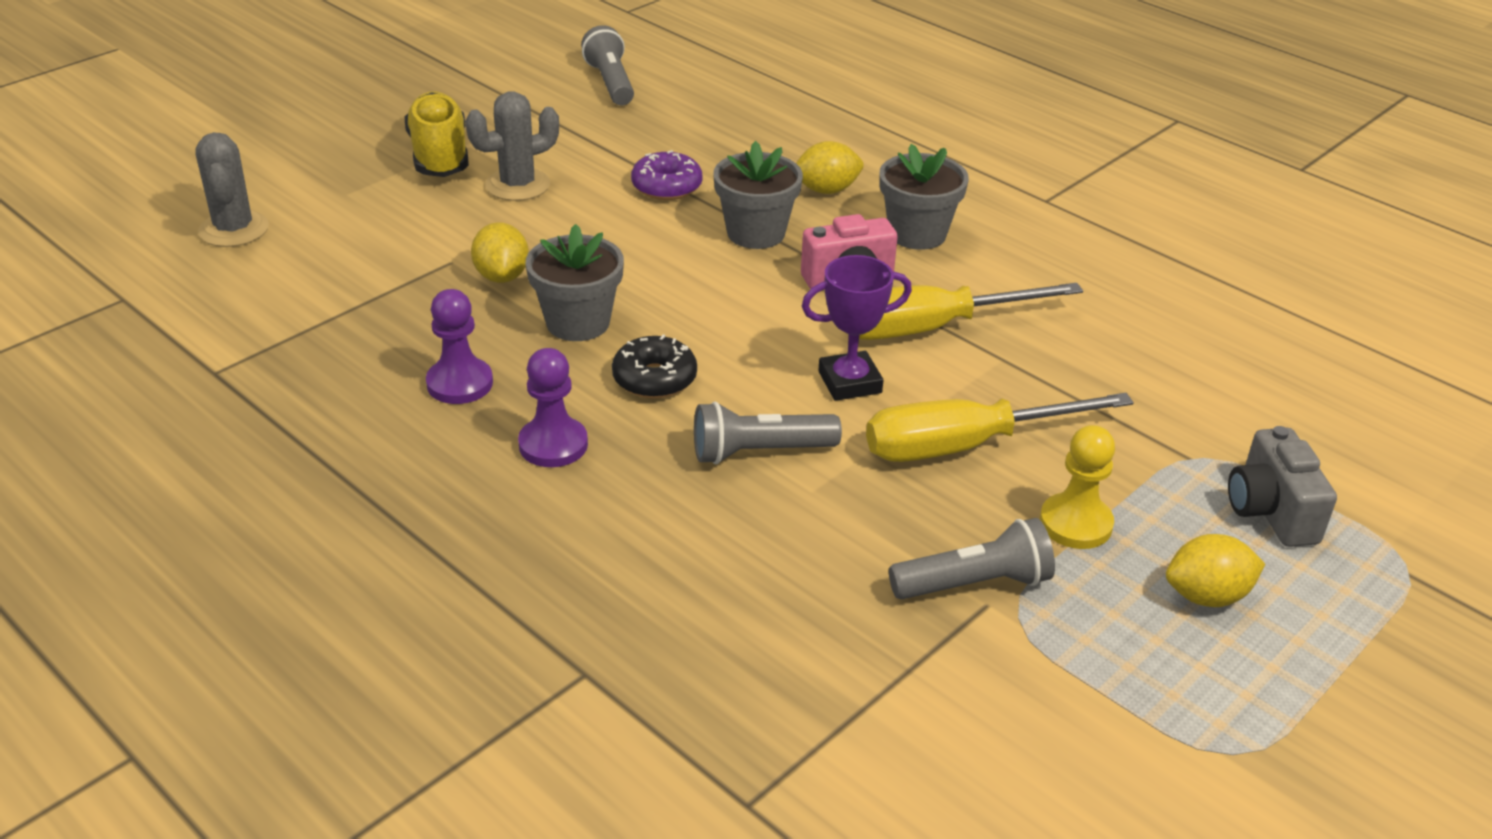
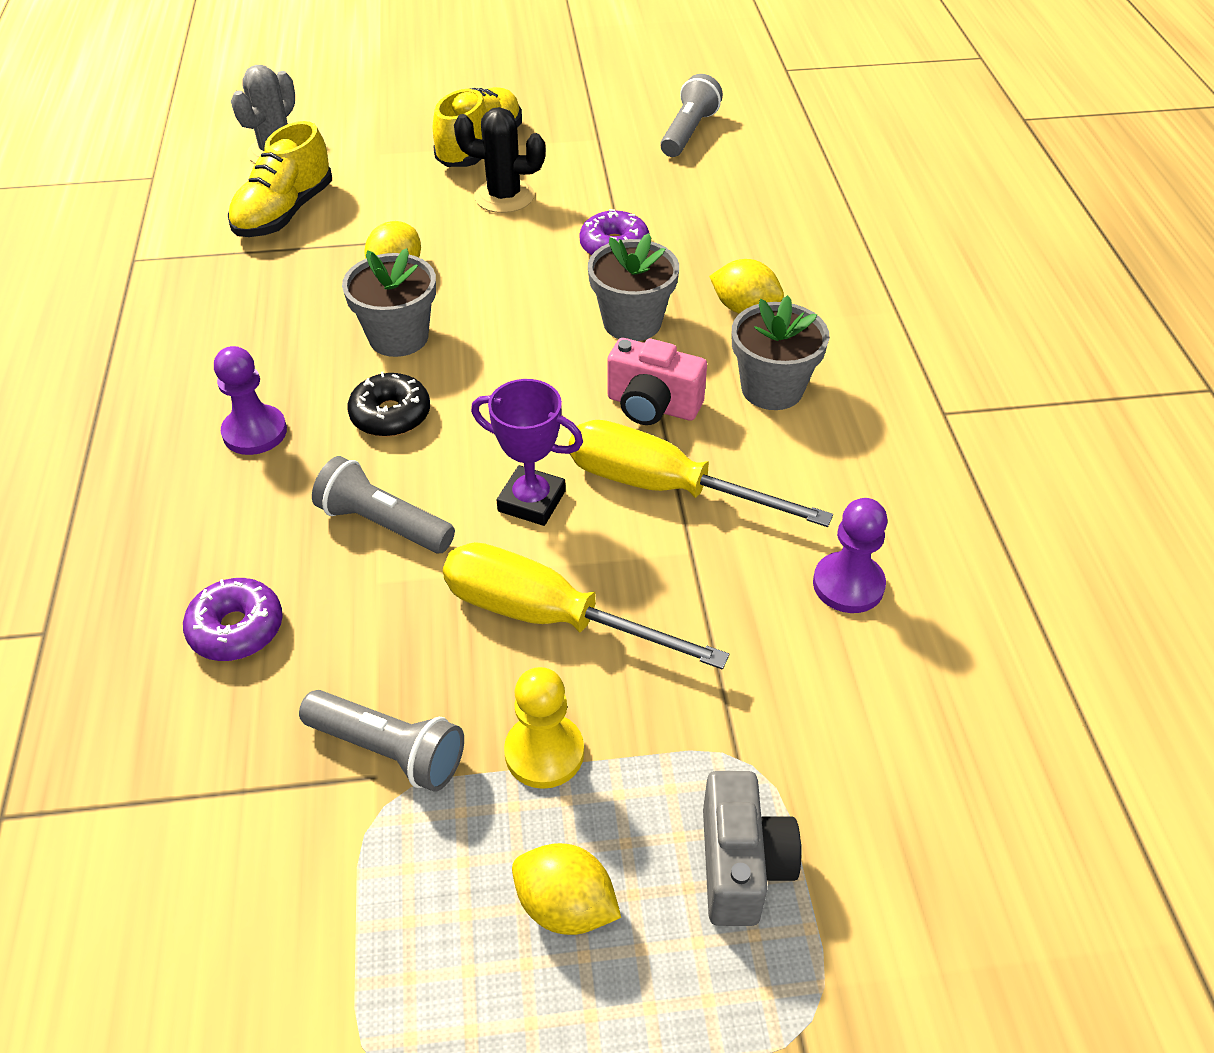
camera: 40 degrees right, 10 degrees up
purple pawn [426,289,493,404] -> purple pawn moved to [813,498,887,613]
grey cactus [465,91,559,201] -> black cactus [454,107,545,213]
grey camera [1228,426,1337,547] -> grey camera turned 150 degrees clockwise [703,771,801,926]
none -> purple donut [183,578,283,661]
none -> yellow shoe [228,121,332,237]

